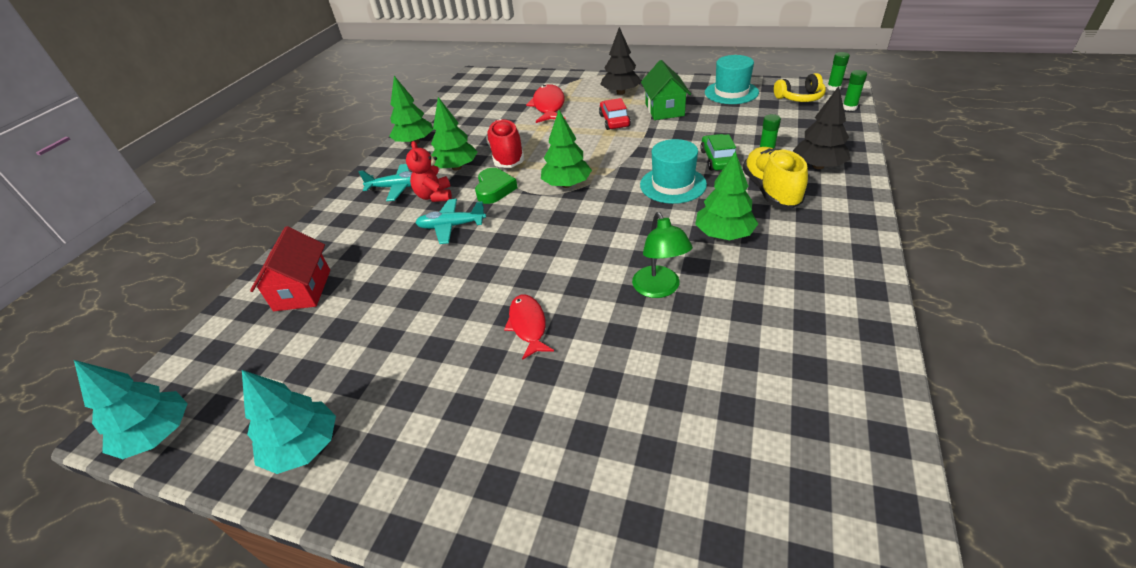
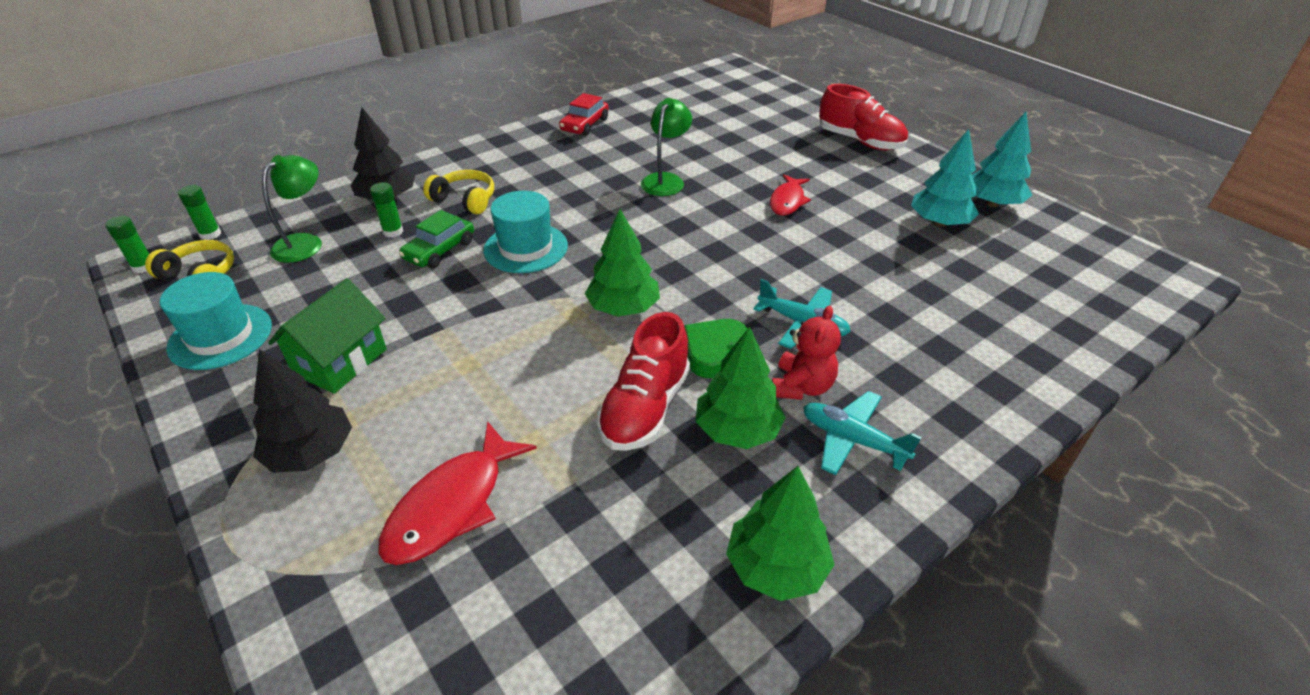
camera: 150 degrees left, 0 degrees up
turquoise tree [74,360,188,459] -> turquoise tree moved to [911,129,979,227]
red house [250,226,330,311] -> none
red car [599,98,631,130] -> red car moved to [559,93,609,136]
green tree [695,151,758,240] -> none
yellow shoe [742,147,808,208] -> yellow headphones [423,170,494,215]
none -> green lamp [262,155,322,263]
none -> red shoe [819,84,908,150]

